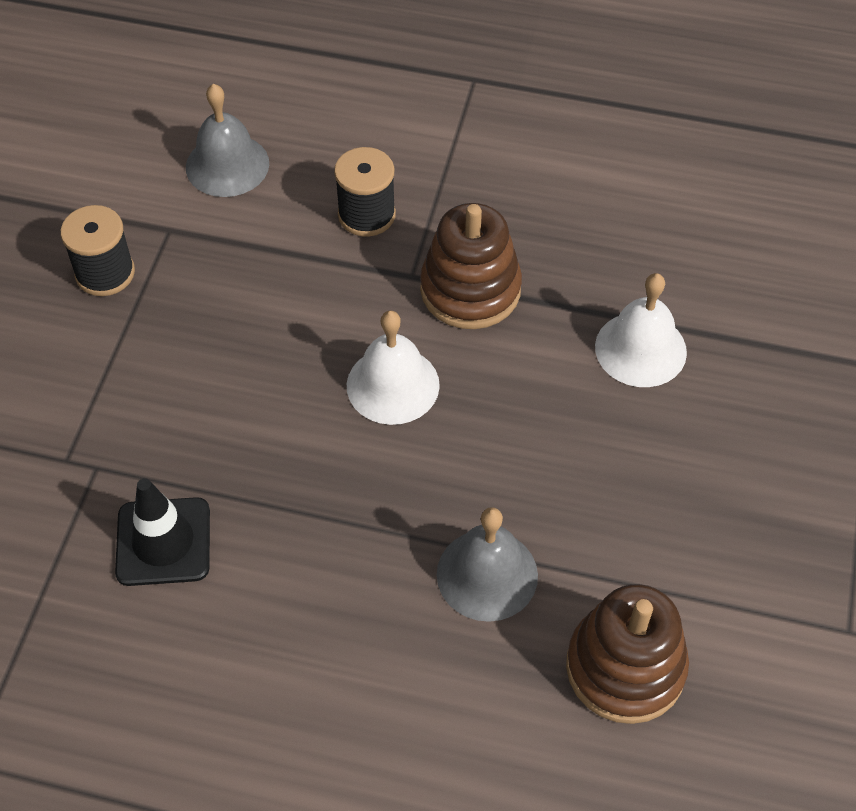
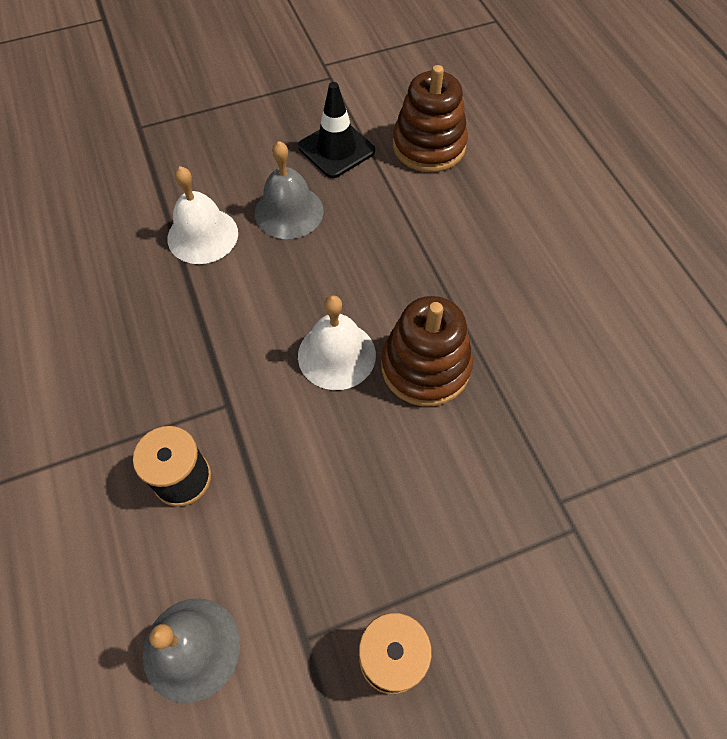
camera: 125 degrees left, 5 degrees up
black traffic cone [115,478,210,586] -> black traffic cone moved to [298,82,375,178]
brown stacking toy [420,203,522,329] -> brown stacking toy moved to [381,296,473,406]
grey bell [437,507,538,622] -> grey bell moved to [255,141,324,239]

